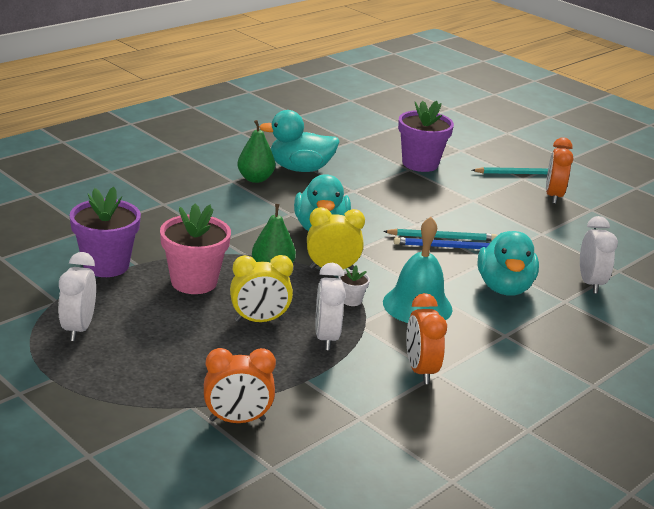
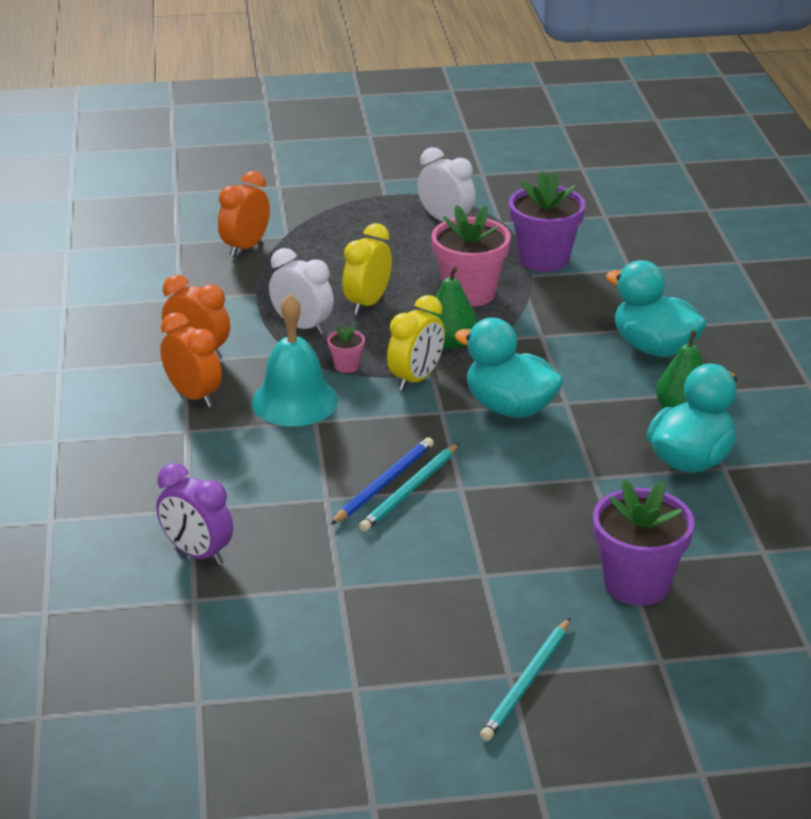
camera: 130 degrees right, 5 degrees up
white flower pot [339,265,370,306] -> pink flower pot [327,324,365,373]
turquoise duck [478,231,539,296] -> turquoise duck moved to [606,260,706,357]
orange clock [546,137,573,204] -> orange clock moved to [160,312,222,407]
white clock [580,216,618,294] -> purple clock [156,463,233,565]

